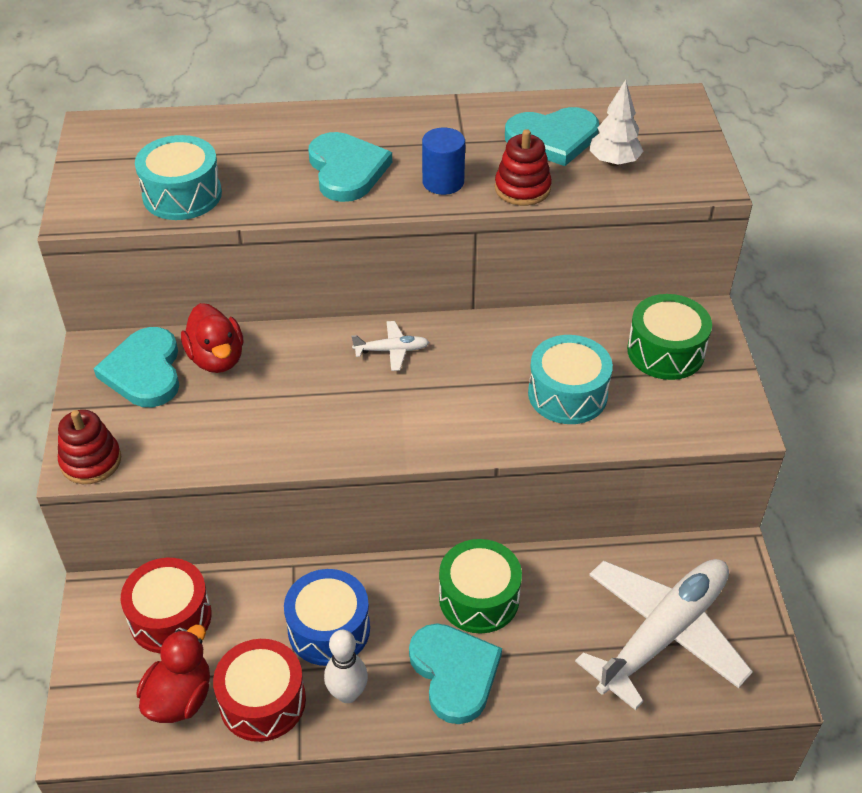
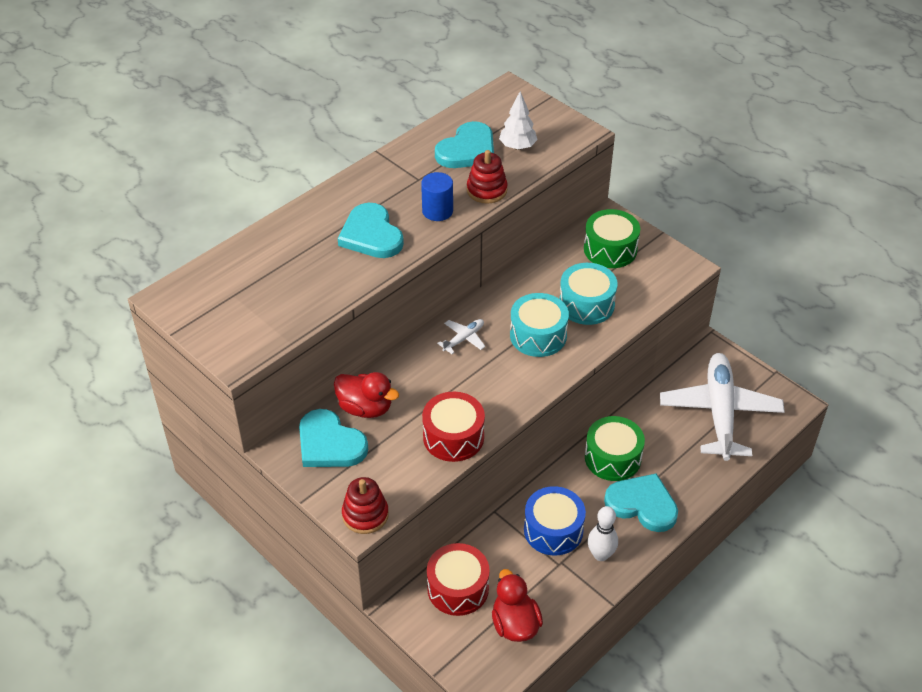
camera: 40 degrees left, 0 degrees up
turquoise drum [135,135,222,220] -> turquoise drum moved to [510,293,569,357]
red drum [213,639,306,742] -> red drum moved to [422,392,485,462]
turquoise heart [309,132,392,202] -> turquoise heart turned 150 degrees counterclockwise [338,203,404,258]

